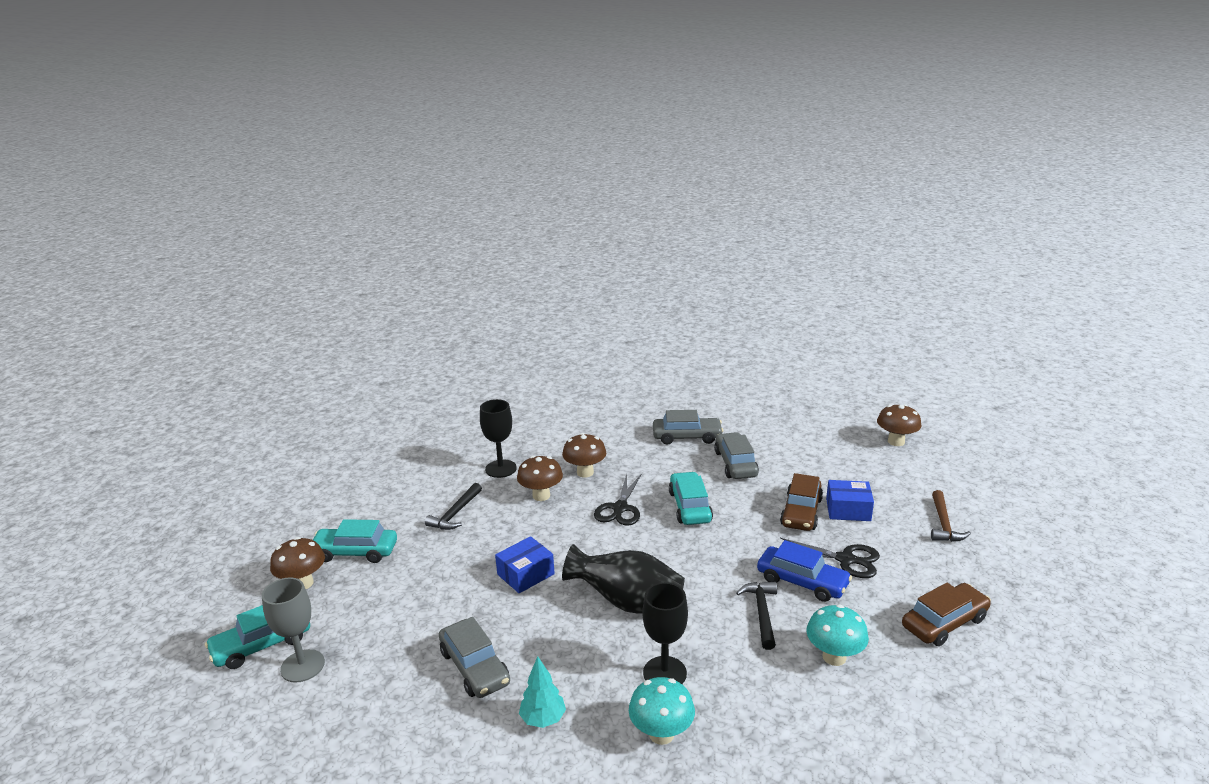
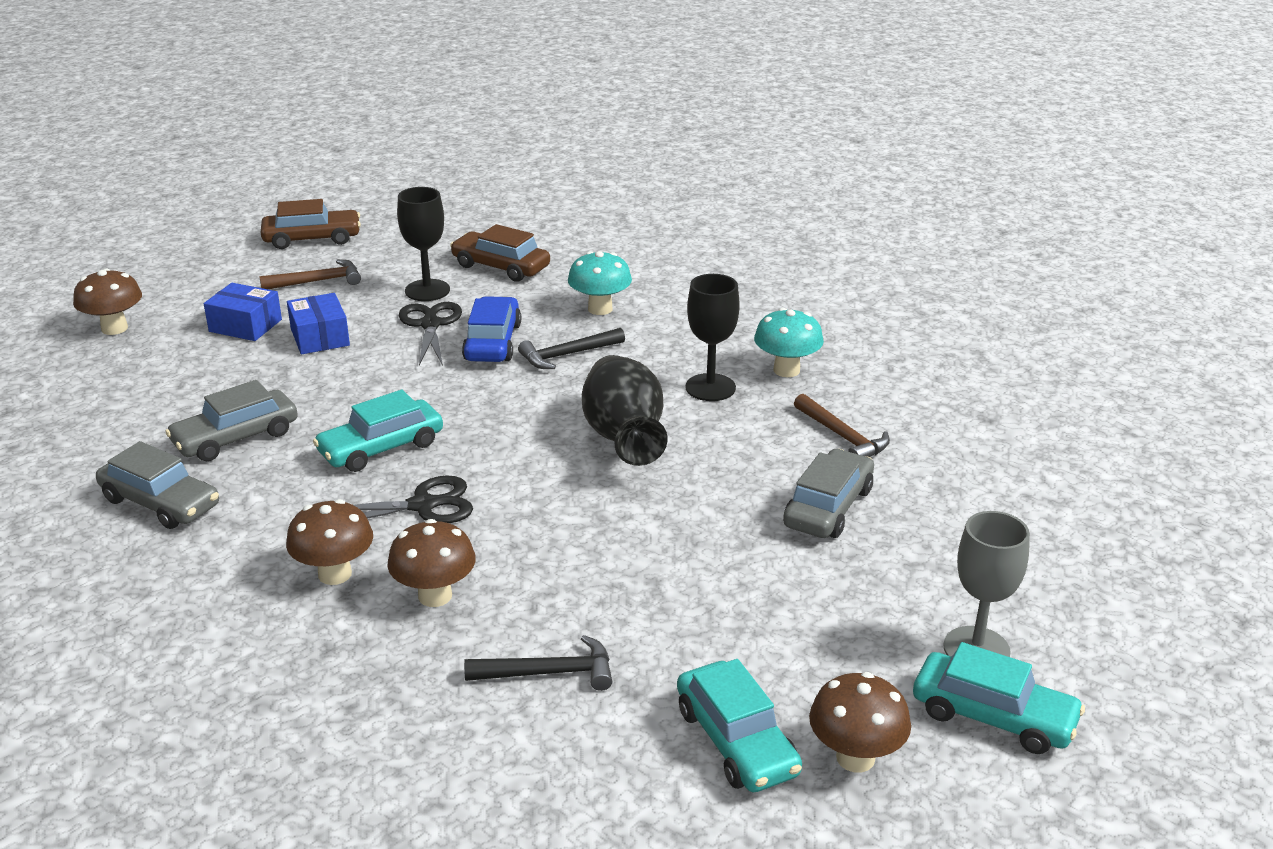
camera: 120 degrees left, 5 degrees up
black goblet [480,399,517,478] -> black goblet moved to [397,187,450,301]
blue box [495,536,555,593] -> blue box moved to [204,283,282,341]
turquoise tree [519,656,566,728] -> brown hammer [794,394,890,457]
grey car [653,410,723,445] -> grey car turned 150 degrees clockwise [96,441,219,529]
brown car [780,473,823,531] -> brown car moved to [261,199,361,249]

